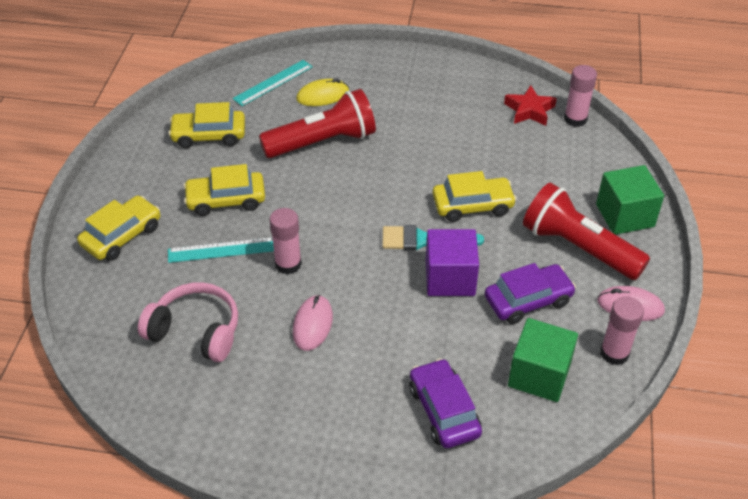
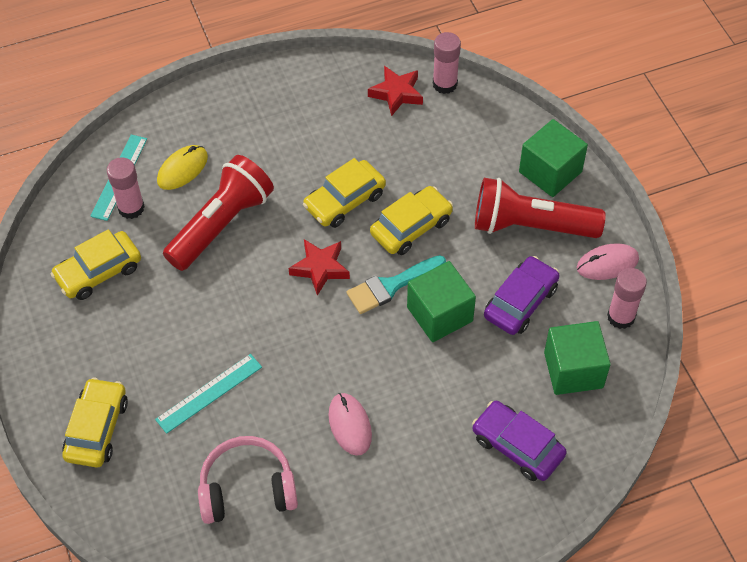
camera: 30 degrees left, 10 degrees up
yellow car [183,164,265,216] -> yellow car moved to [303,158,386,228]
pink glue stick [270,208,302,275] -> pink glue stick moved to [107,157,145,219]
purple cube [426,229,479,296] -> green cube [407,261,476,342]
none -> red star [288,239,350,296]

